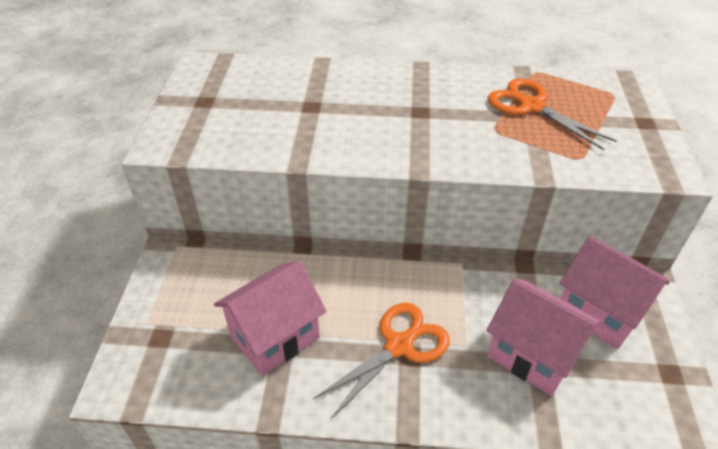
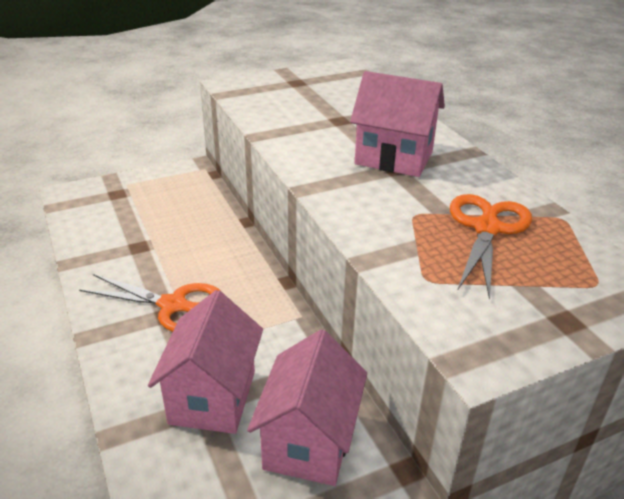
camera: 60 degrees right, 10 degrees down
pink house [214,261,326,376] -> pink house moved to [350,71,445,177]

